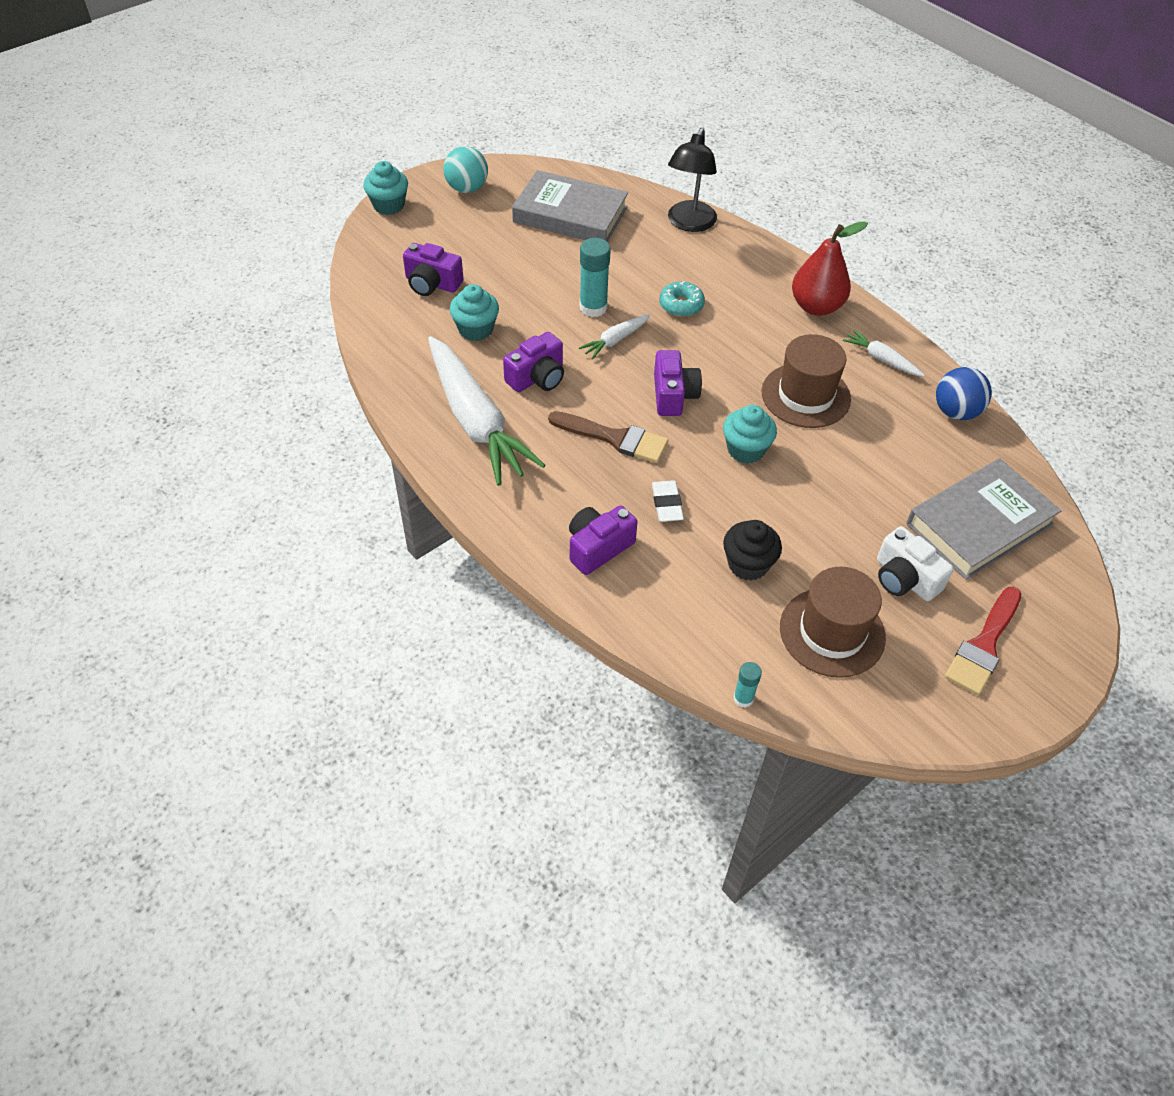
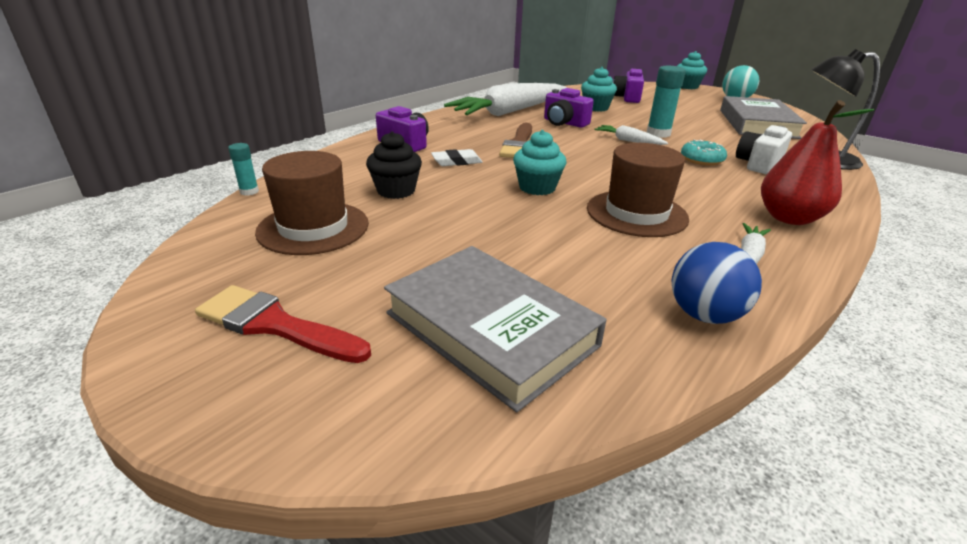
camera: 80 degrees right, 20 degrees down
purple camera [654,350,702,416] -> none
white camera [877,526,954,601] -> white camera moved to [736,125,792,174]

